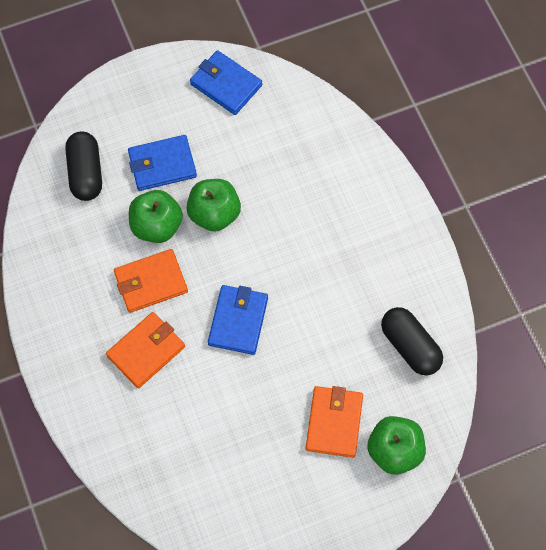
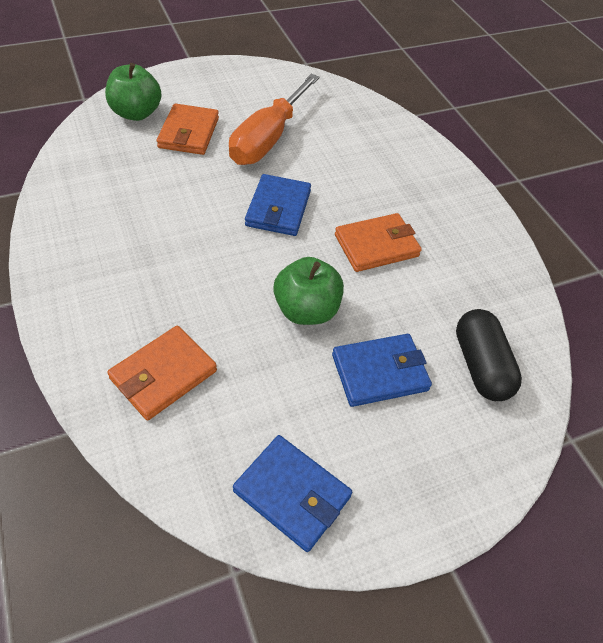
camera: 175 degrees right, 15 degrees down
orange wallet [106,312,185,388] -> orange wallet moved to [107,326,217,421]
green apple [129,190,183,243] -> none
black capsule [381,307,443,375] -> none
none -> orange screwdriver [229,74,320,165]

